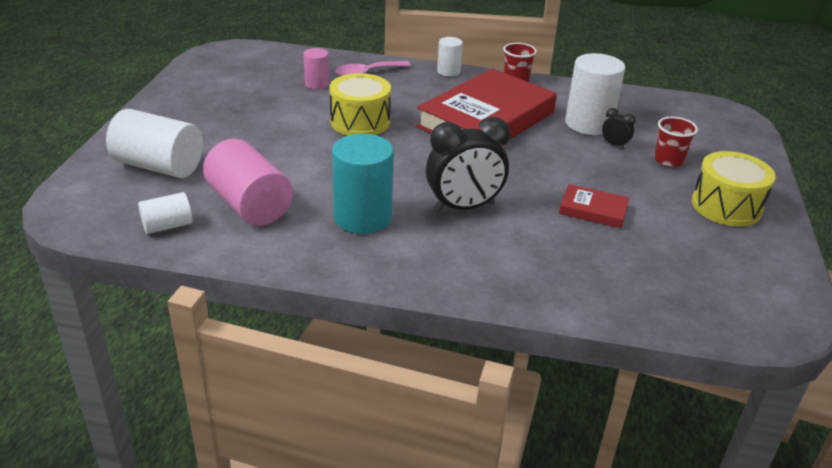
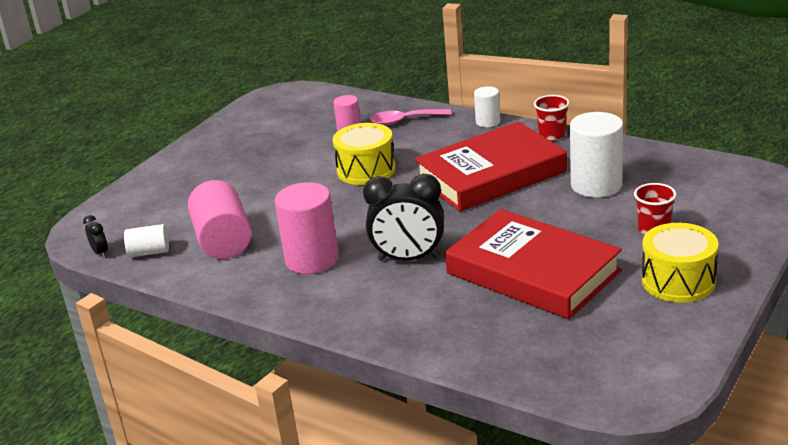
camera: 25 degrees right, 5 degrees down
white cylinder [106,109,203,178] -> none
turquoise cylinder [332,134,394,234] -> pink cylinder [275,182,339,274]
red book [559,184,629,228] -> red book [445,209,622,319], size x2.34
black clock [602,108,636,149] -> black clock moved to [83,215,108,258]

